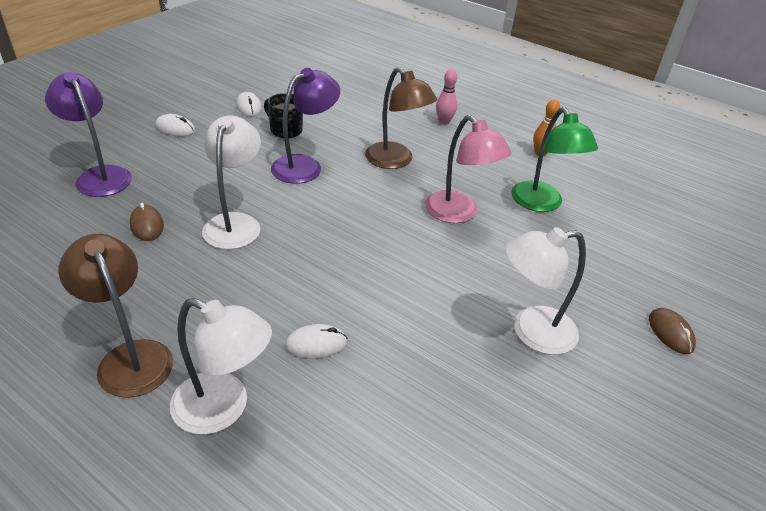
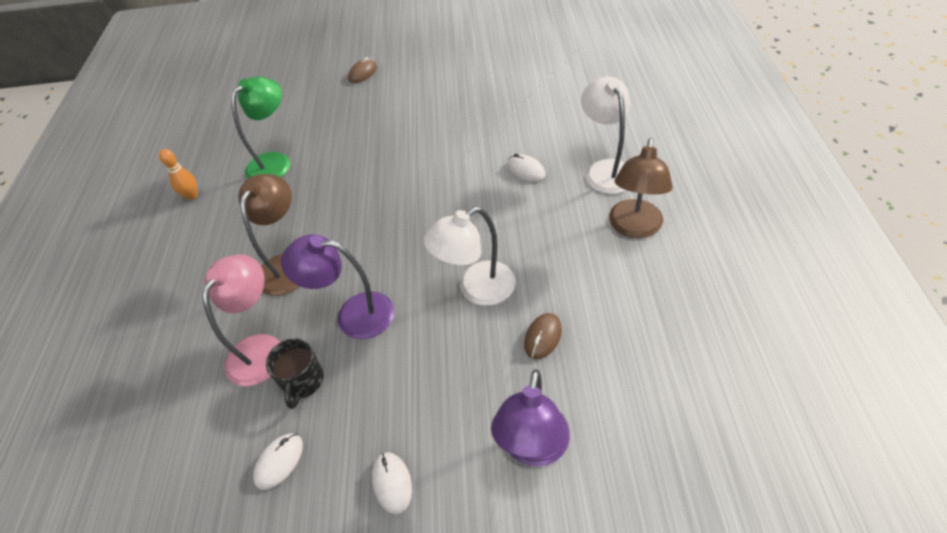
camera: 120 degrees left, 10 degrees up
pink lamp [425,115,511,223] -> pink lamp moved to [202,254,280,386]
pink bowling pin [436,69,457,125] -> none
white lamp [505,227,586,355] -> none

